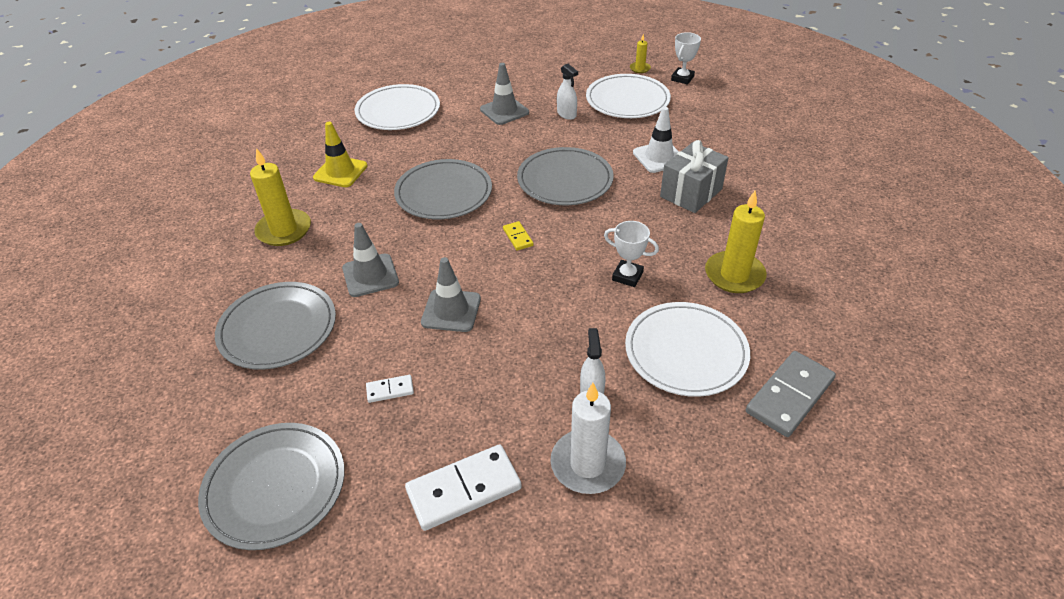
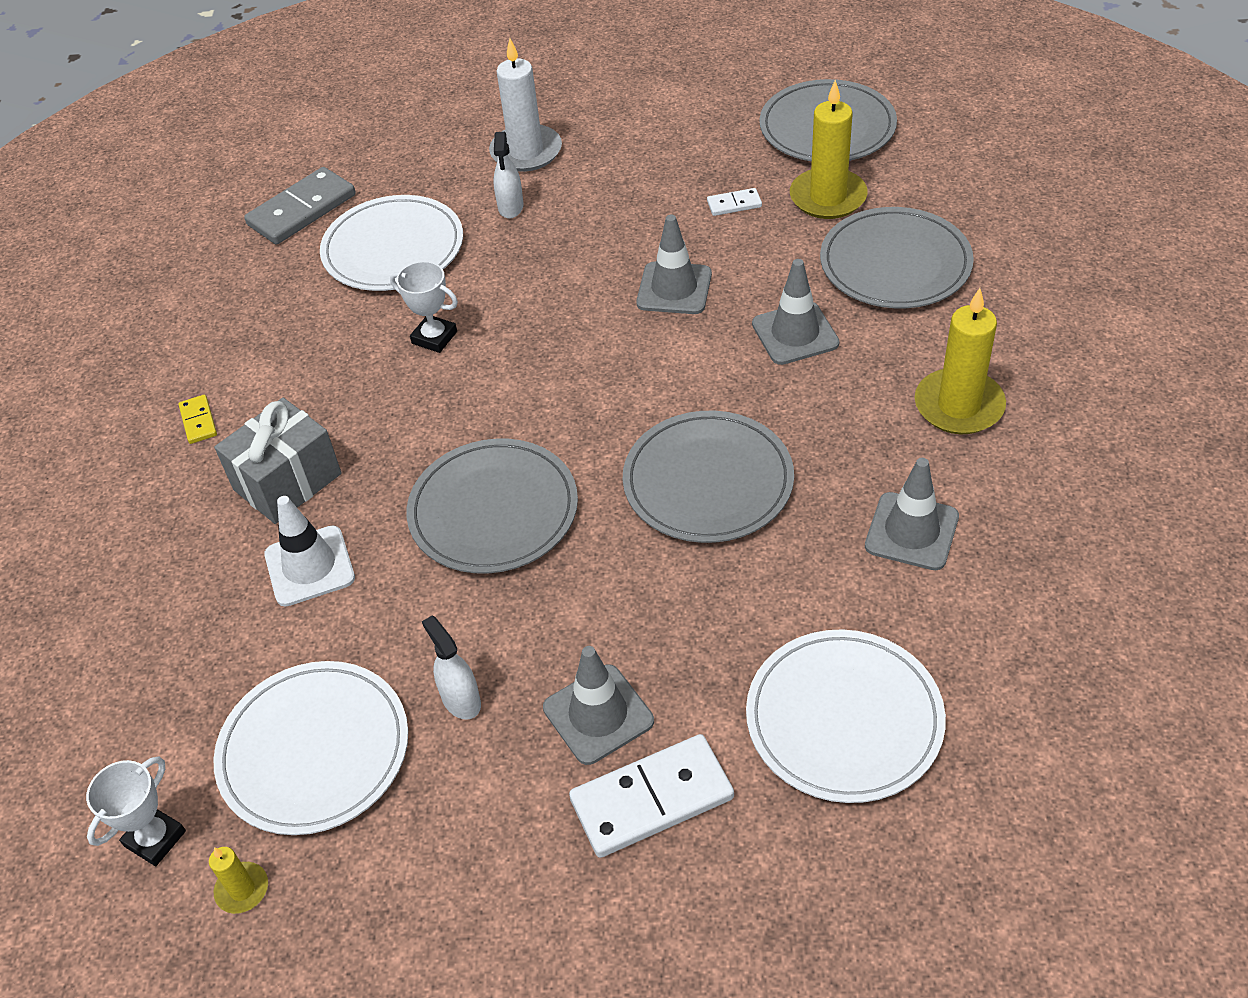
camera: 175 degrees left, 5 degrees up
yellow traffic cone [313,122,367,187] -> grey traffic cone [865,458,959,570]
white domino [405,445,522,531] -> white domino moved to [569,734,734,858]
yellow domino [503,221,534,251] -> yellow domino moved to [178,395,217,444]
yellow candle [705,191,767,293] -> yellow candle moved to [790,80,868,219]

